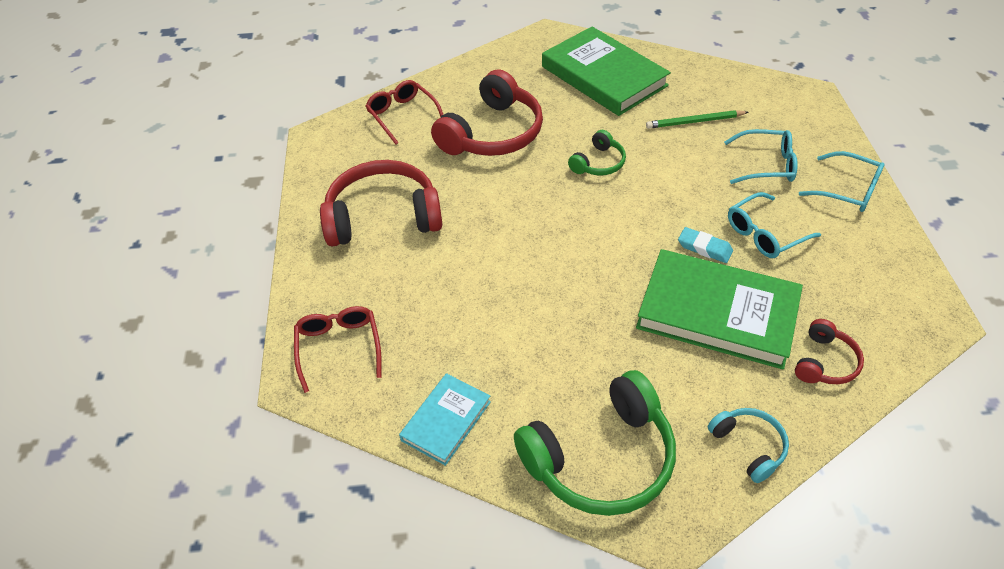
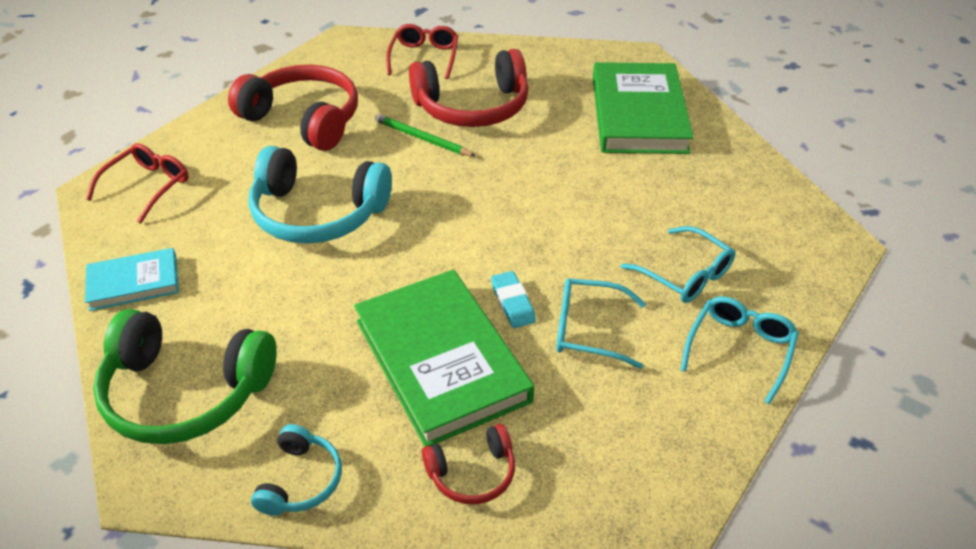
camera: 40 degrees right, 5 degrees down
green headphones [568,130,626,175] -> none
green pencil [646,110,748,129] -> green pencil moved to [374,114,475,156]
turquoise glasses [799,151,885,212] -> turquoise glasses turned 135 degrees counterclockwise [680,296,799,405]
none -> turquoise headphones [248,146,392,244]

